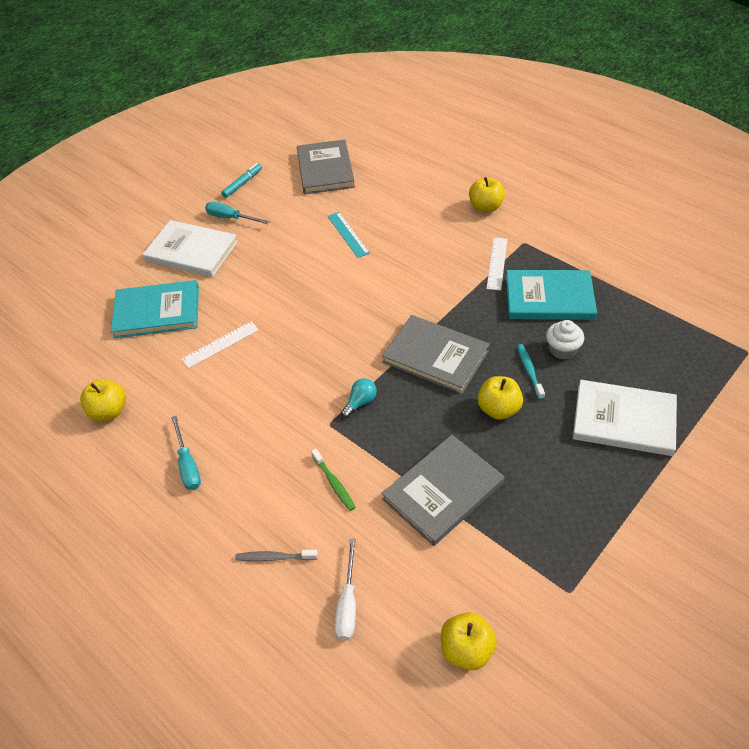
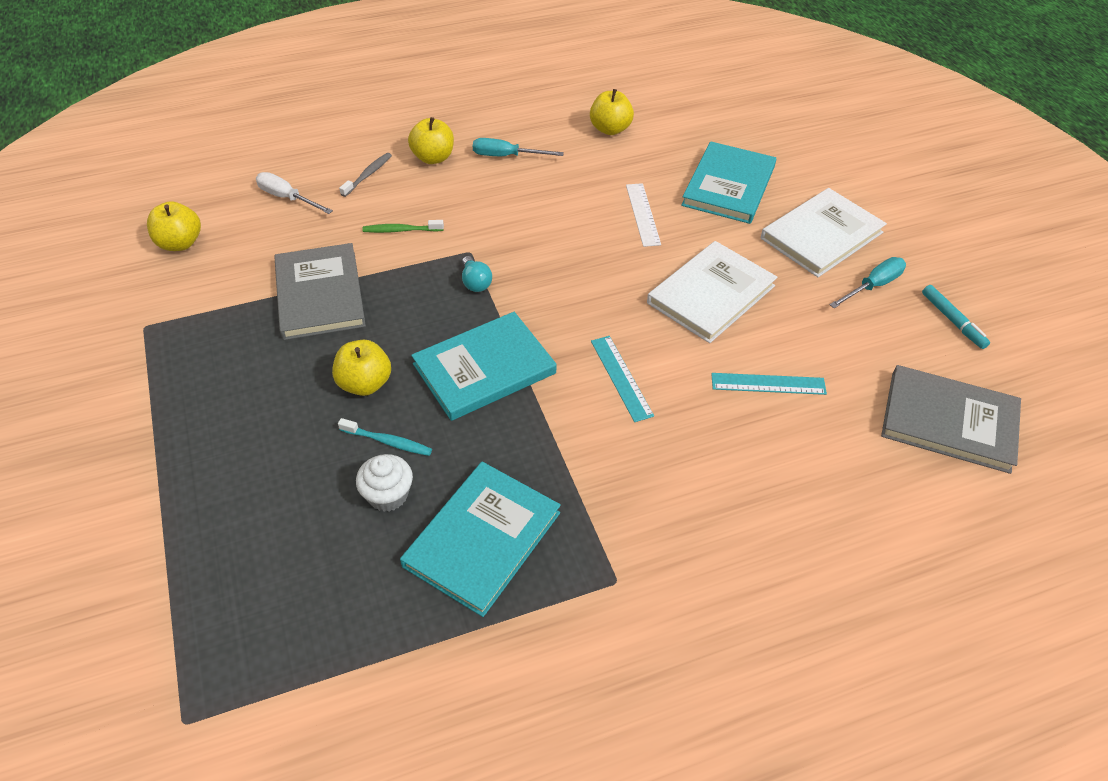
camera: 115 degrees right, 0 degrees up
grey book [382,315,490,394] -> turquoise book [411,312,556,421]
yellow apple [469,177,505,212] -> yellow apple moved to [408,117,454,164]
white ruler [487,238,507,291] -> none
white book [573,380,677,456] -> white book moved to [647,241,778,343]
none -> turquoise ruler [591,336,654,422]

